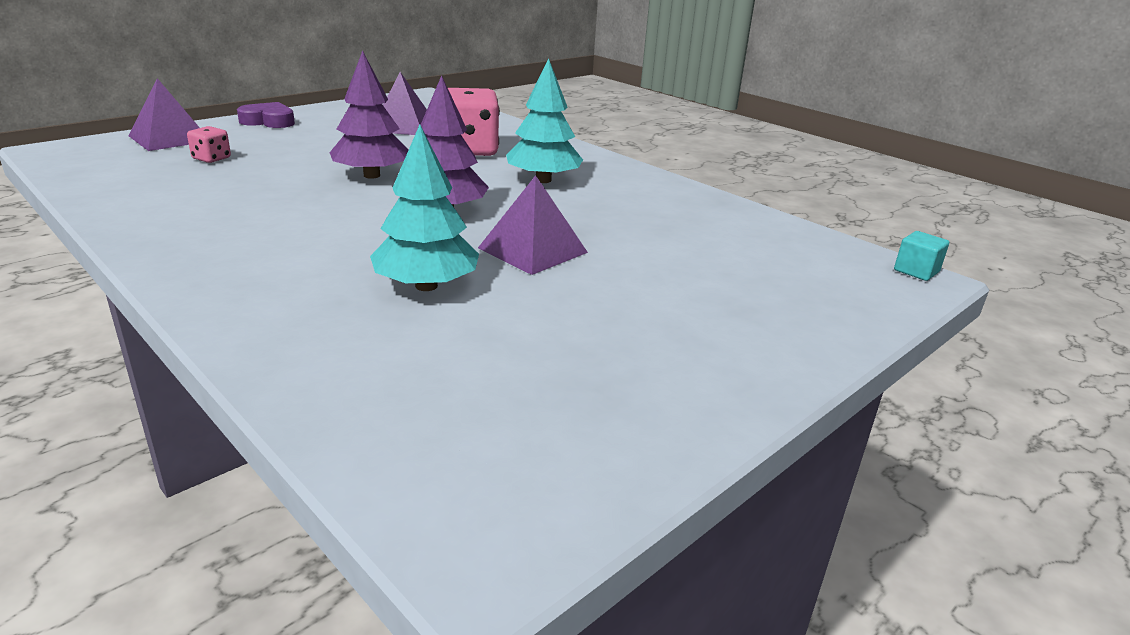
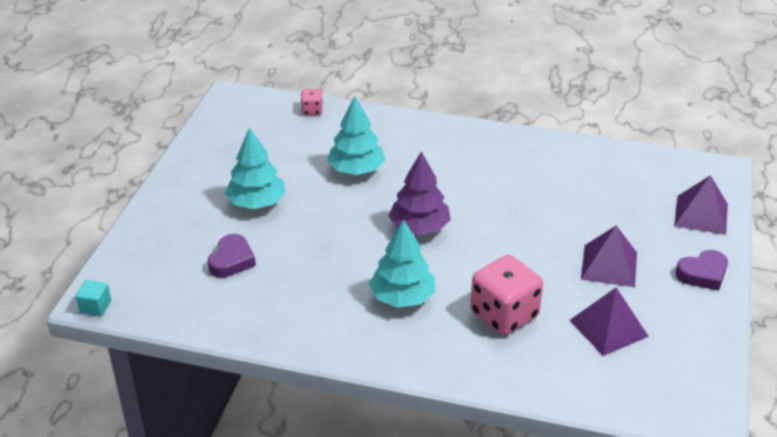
camera: 150 degrees right, 10 degrees up
pink dice [187,126,231,163] -> pink dice moved to [301,89,323,115]
purple tree [329,50,408,179] -> none
purple pyramid [478,175,588,275] -> purple pyramid moved to [581,226,637,287]
none -> purple heart [208,234,256,278]
none -> turquoise tree [225,127,286,209]

